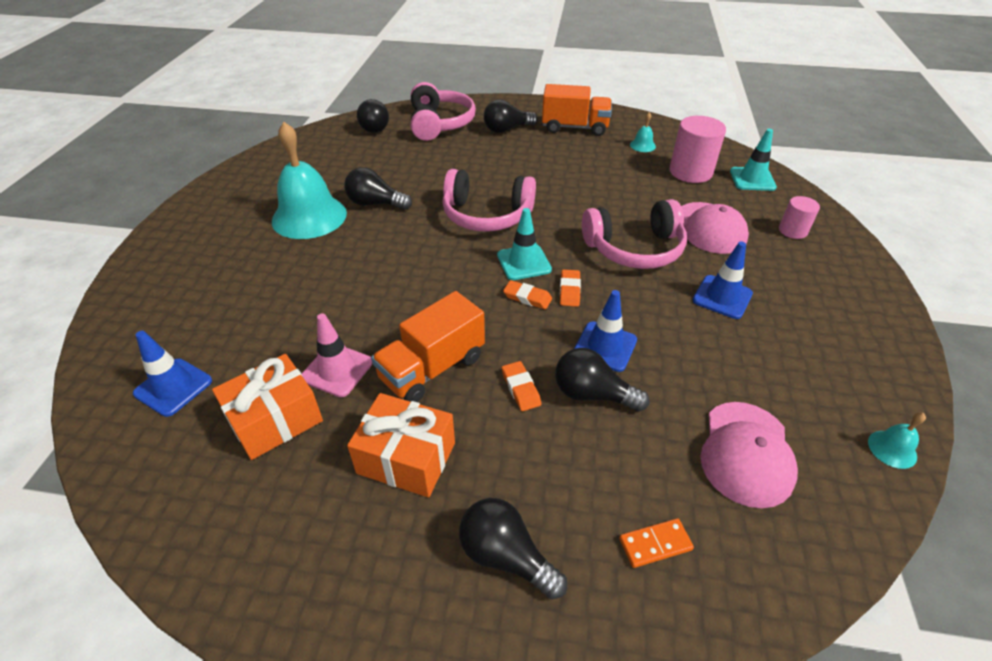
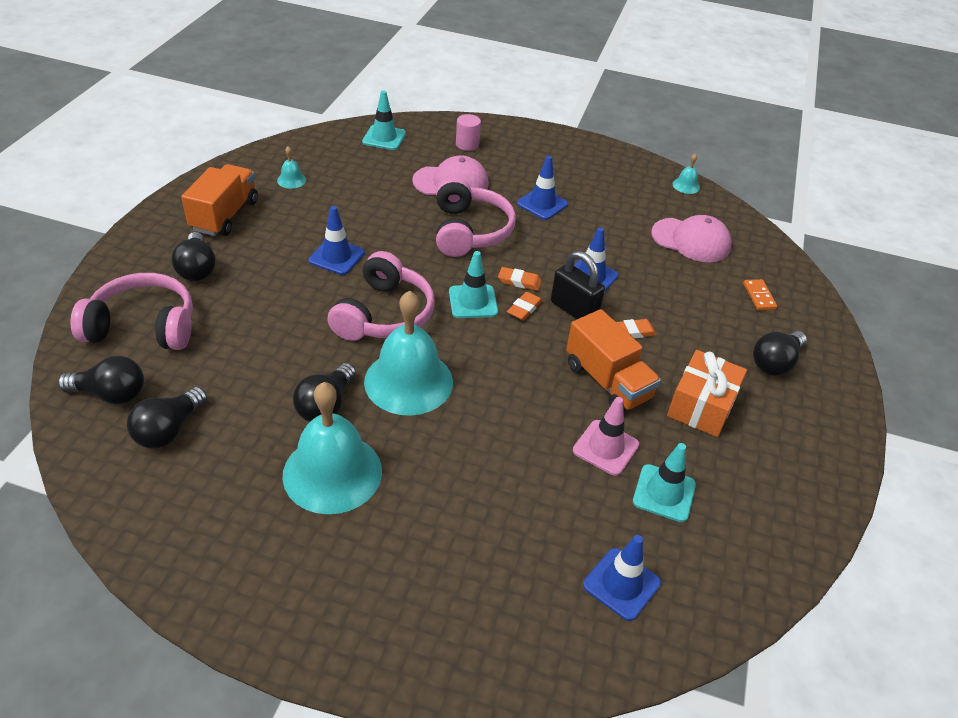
camera: 85 degrees left, 0 degrees up
orange gift [212,354,323,460] -> turquoise traffic cone [633,443,696,522]
black light bulb [555,348,650,412] -> black light bulb moved to [127,387,207,449]
pink cylinder [670,116,726,183] -> none
none -> blue traffic cone [309,206,365,275]
none -> turquoise bell [364,291,453,416]
none -> black padlock [551,251,605,319]

